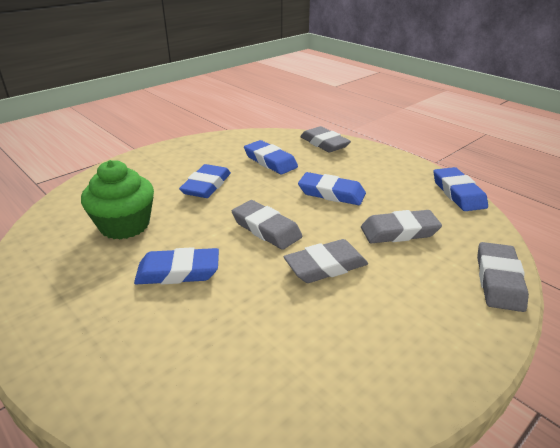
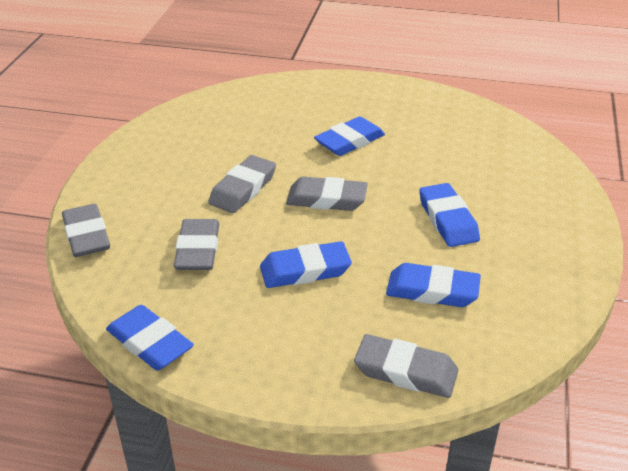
camera: 145 degrees right, 5 degrees up
green cupcake [81,160,154,240] -> none
grey eraser [361,210,442,244] -> grey eraser turned 45 degrees counterclockwise [174,219,219,270]

